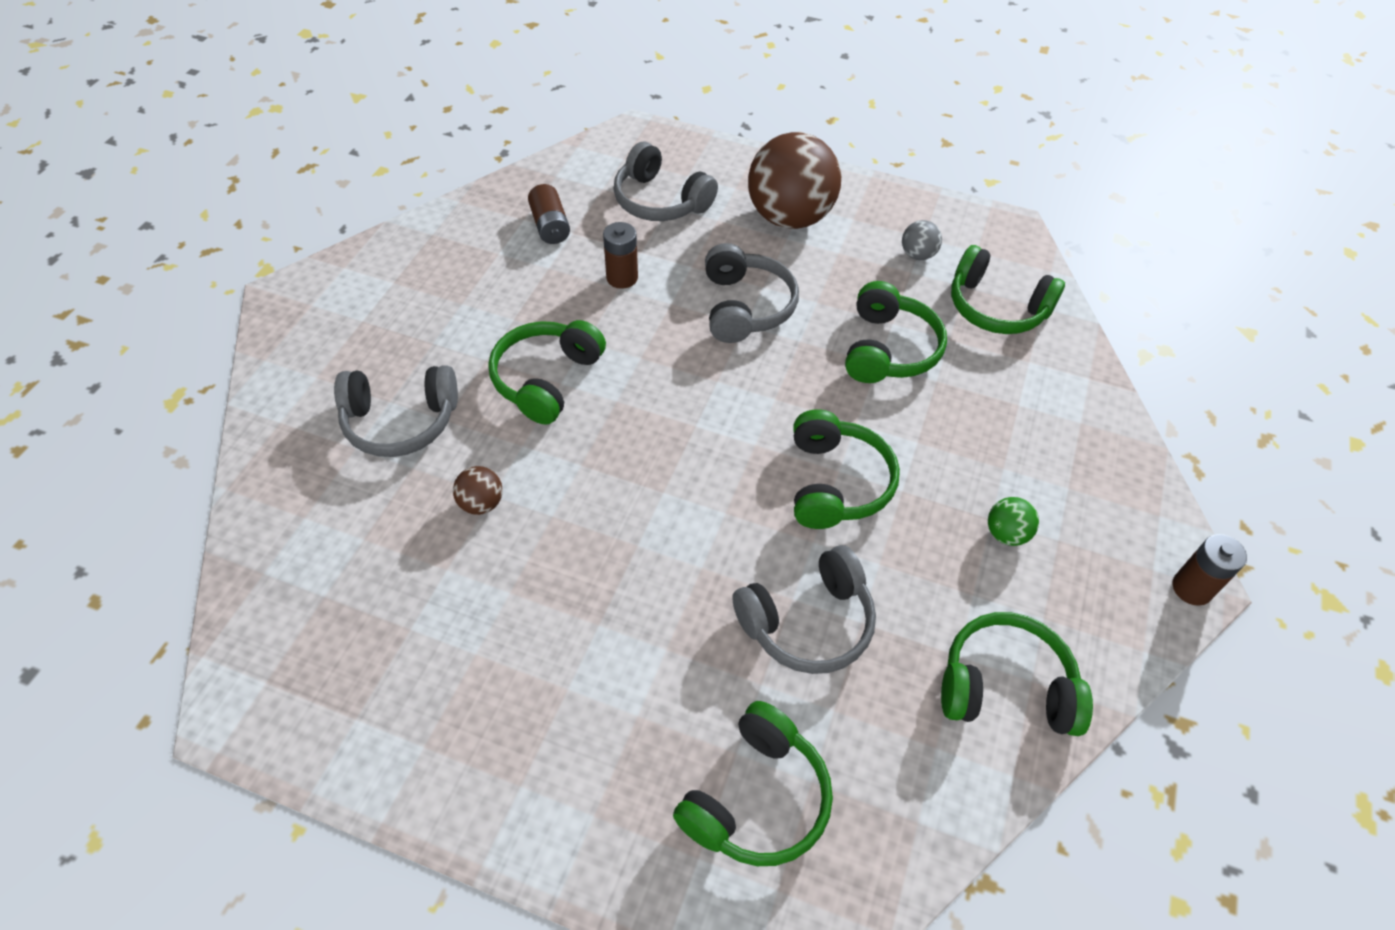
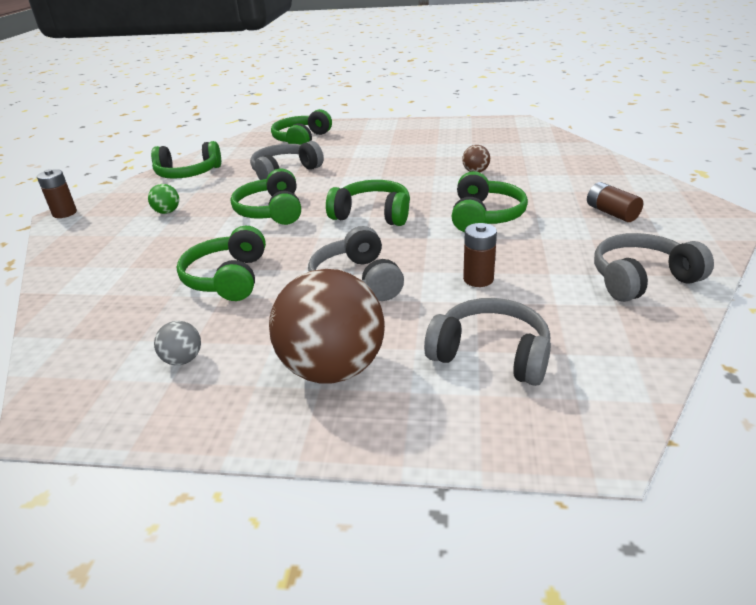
camera: 170 degrees right, 20 degrees down
grey headphones [334,365,458,457] -> grey headphones moved to [594,233,714,302]
brown battery [528,184,570,244] -> brown battery moved to [587,182,643,222]
green headphones [951,245,1065,334] -> green headphones moved to [326,180,410,226]

